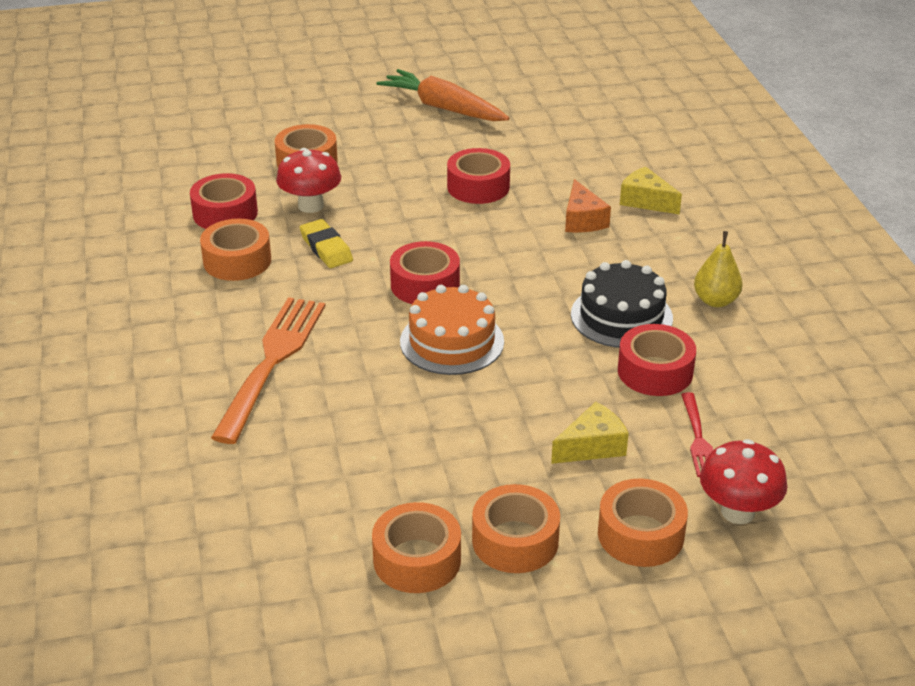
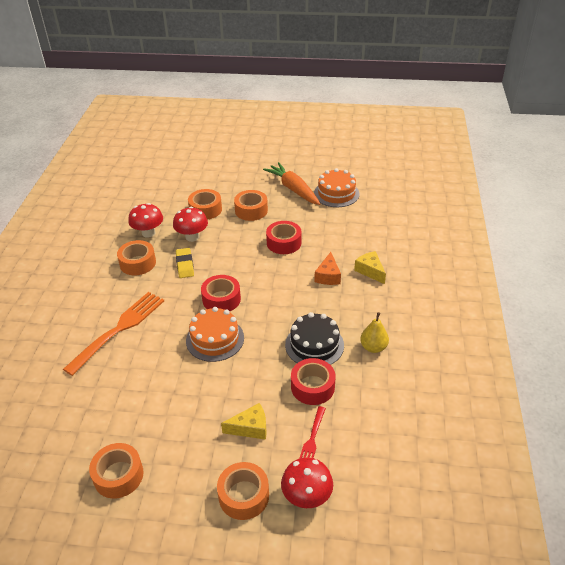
camera: 20 degrees right, 5 degrees up
red tape [190,173,258,229] -> red mushroom [128,203,163,238]
orange tape [472,484,560,573] -> orange tape moved to [234,190,268,221]
none -> orange cake [314,168,359,207]

